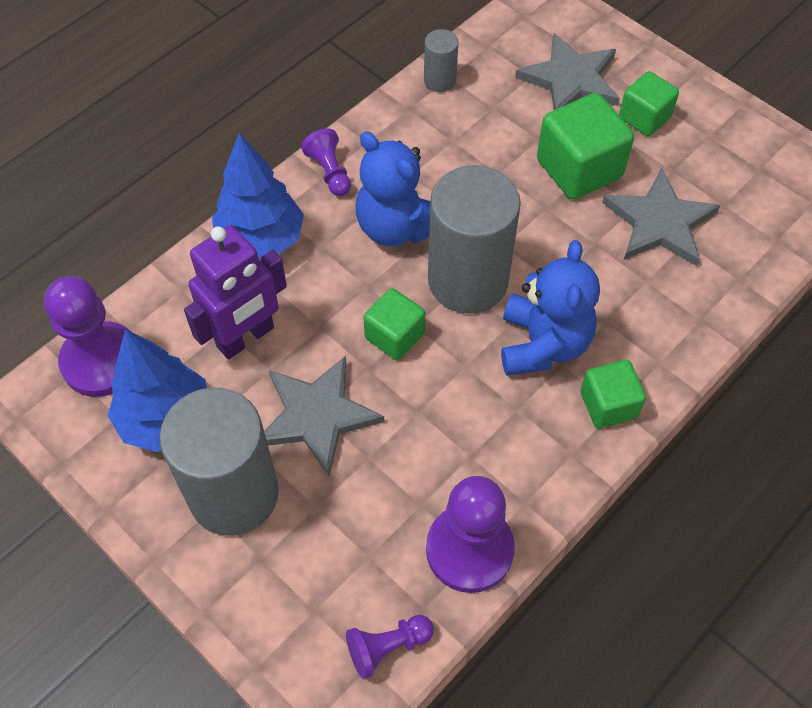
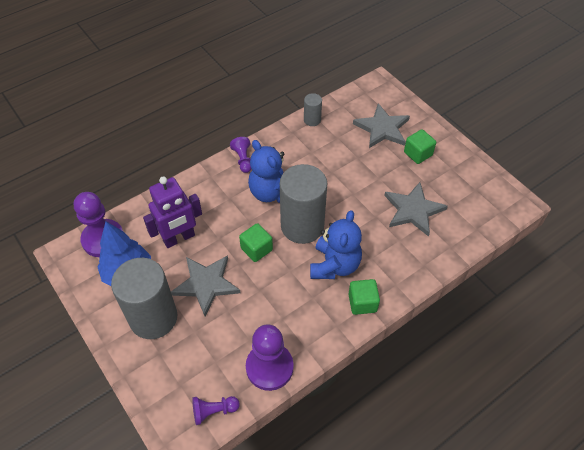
camera: 10 degrees right, 5 degrees down
blue tree [212,133,304,259] -> none
green cube [537,93,634,199] -> none

